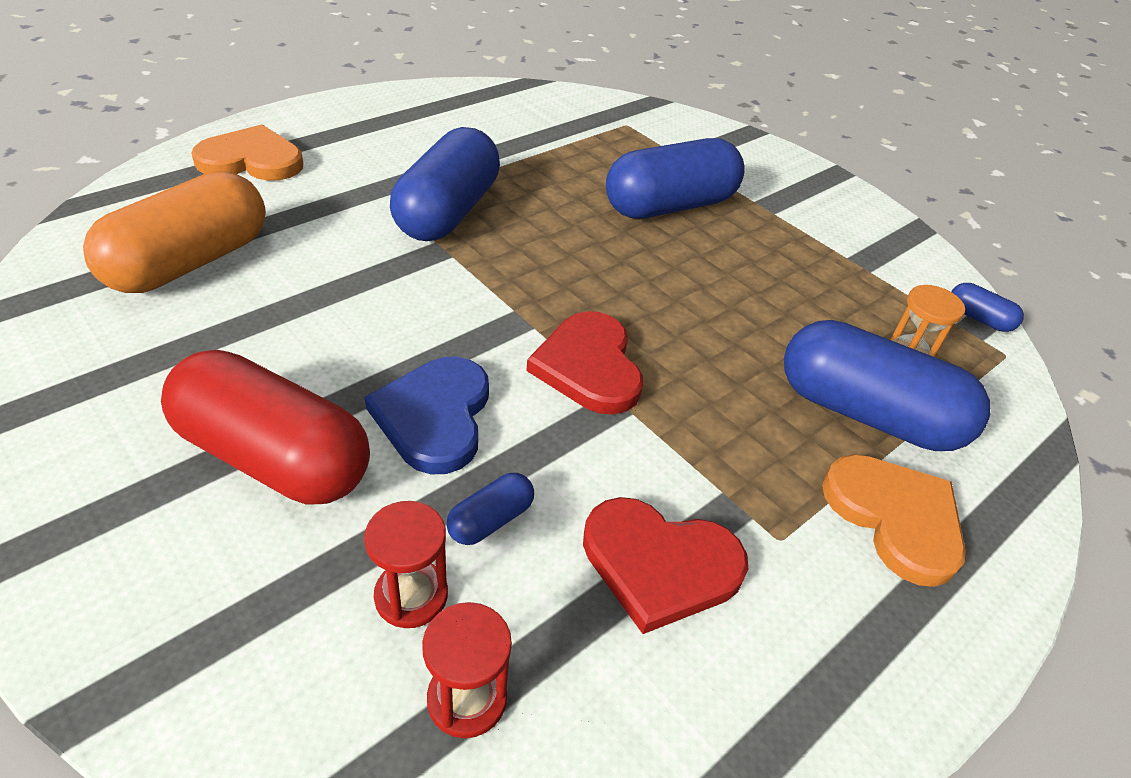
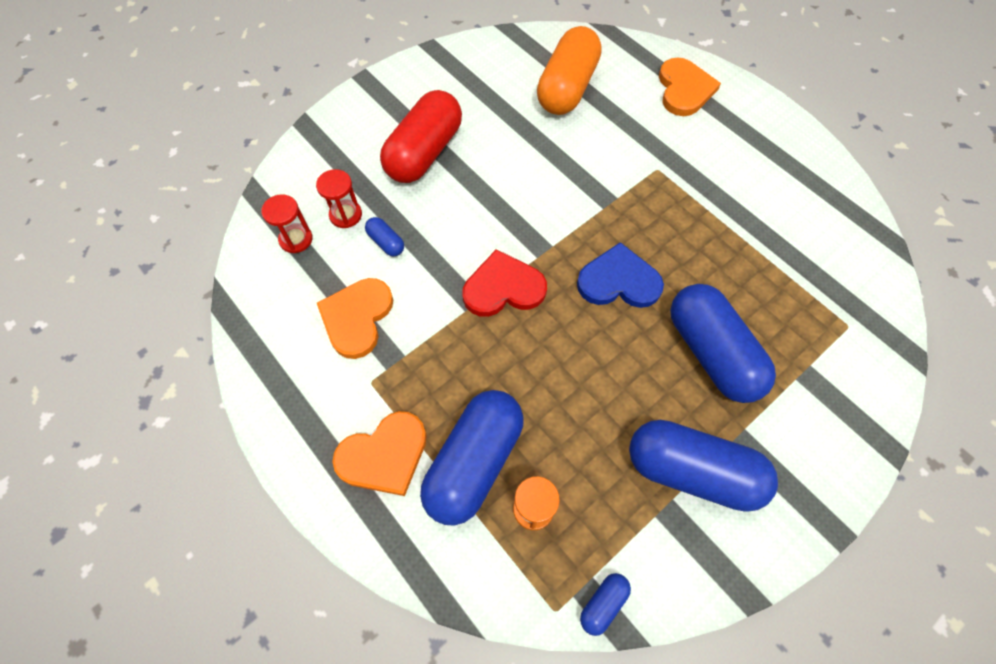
camera: 95 degrees right, 20 degrees up
orange capsule [83,171,266,293] -> orange capsule turned 75 degrees clockwise [537,26,602,115]
blue heart [365,357,489,474] -> blue heart moved to [577,242,664,308]
blue capsule [390,127,500,241] -> blue capsule moved to [629,420,778,512]
red heart [583,497,748,634] -> orange heart [317,278,393,359]

